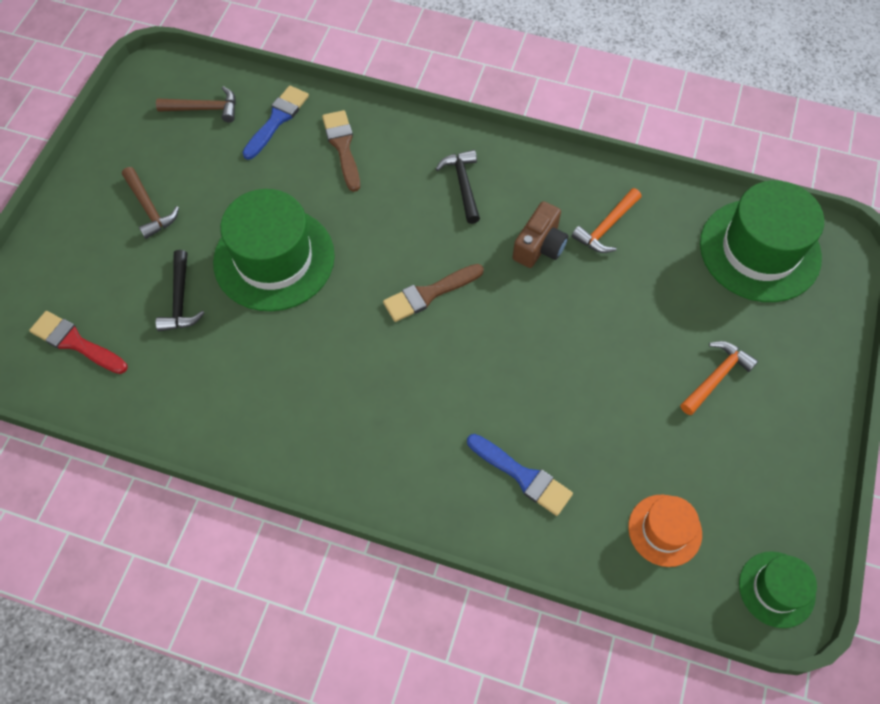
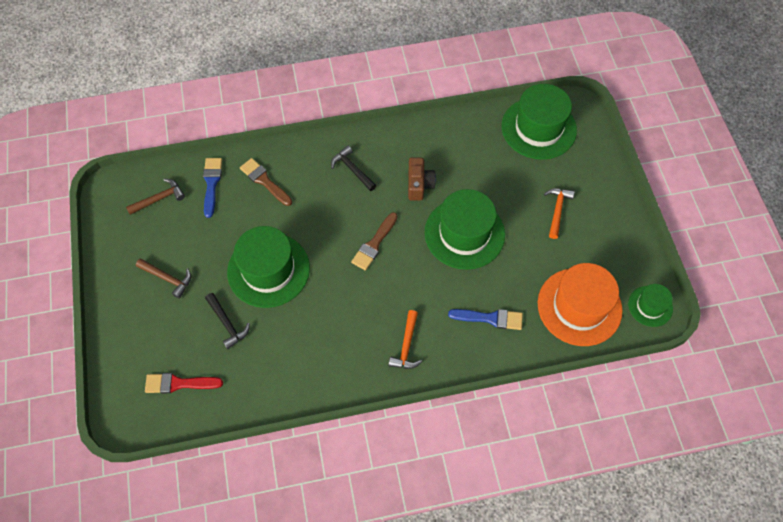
camera: 30 degrees left, 0 degrees up
orange hammer [571,188,642,253] -> orange hammer moved to [388,310,422,369]
orange hat [628,494,702,567] -> orange hat [538,263,623,346], size x1.90
none -> green hat [425,189,505,270]

